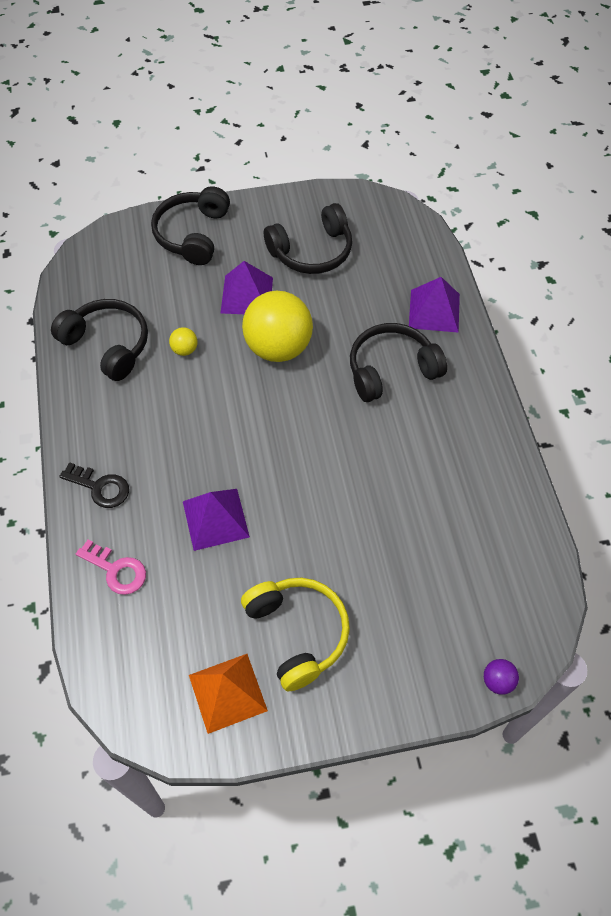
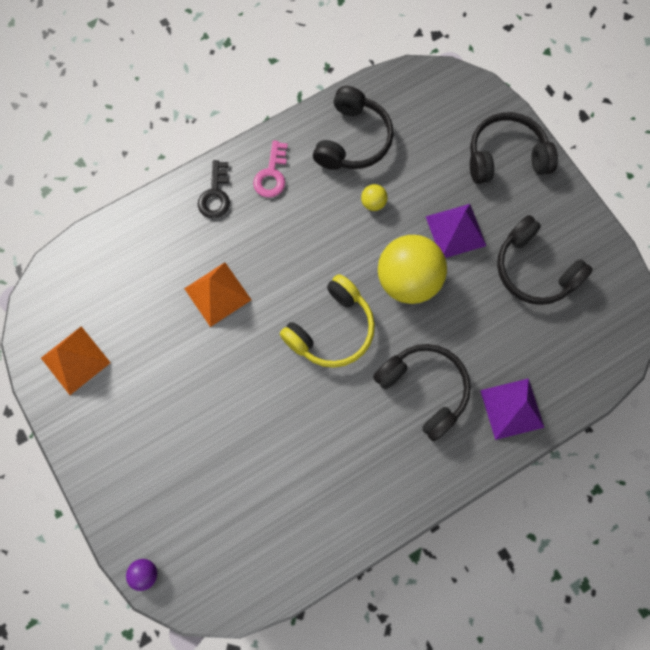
camera: 70 degrees right, 15 degrees up
pink key [76,540,146,595] -> pink key moved to [253,140,288,198]
purple pyramid [183,489,250,551] -> orange pyramid [184,262,251,327]
yellow headphones [241,578,350,691] -> yellow headphones moved to [280,274,375,368]

